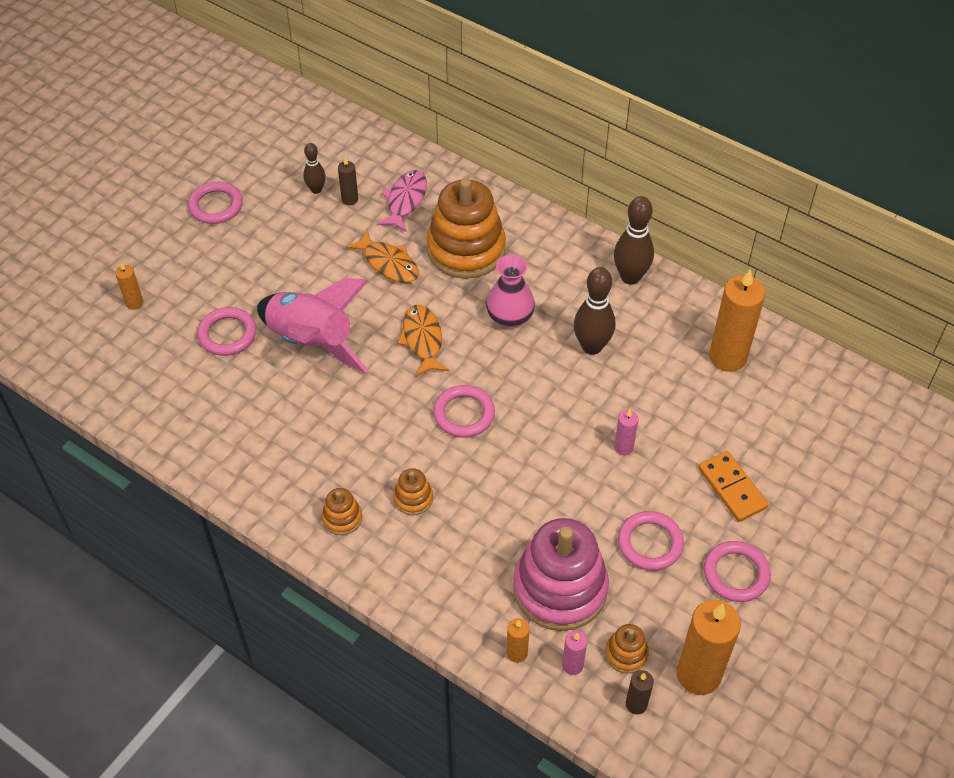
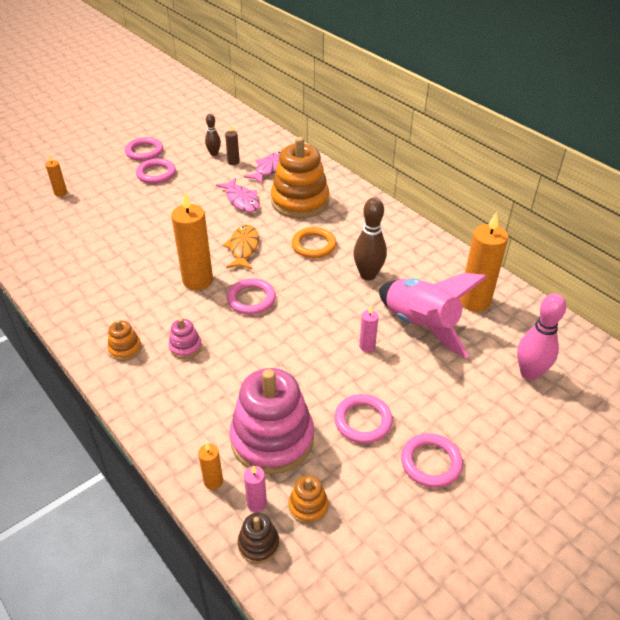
camera: 15 degrees right, 10 degrees down
pink ring [197,307,257,356] -> pink ring moved to [136,159,176,184]
pink rocket [257,278,368,373] -> pink rocket moved to [379,273,487,358]
orange fish [345,229,419,283] -> pink fish [216,178,259,212]
orange stacking toy [393,468,433,515] -> pink stacking toy [169,318,202,359]
pink vase [486,255,535,327] -> orange ring [292,227,336,258]
brown bowling pin [614,196,654,285] -> none
brown candle [626,670,654,714] -> none
orange candle [677,600,741,695] -> orange candle moved to [171,191,213,290]
orange domino [698,451,769,522] -> none
none -> brown stacking toy [238,513,279,564]
none -> pink bowling pin [517,293,566,380]

